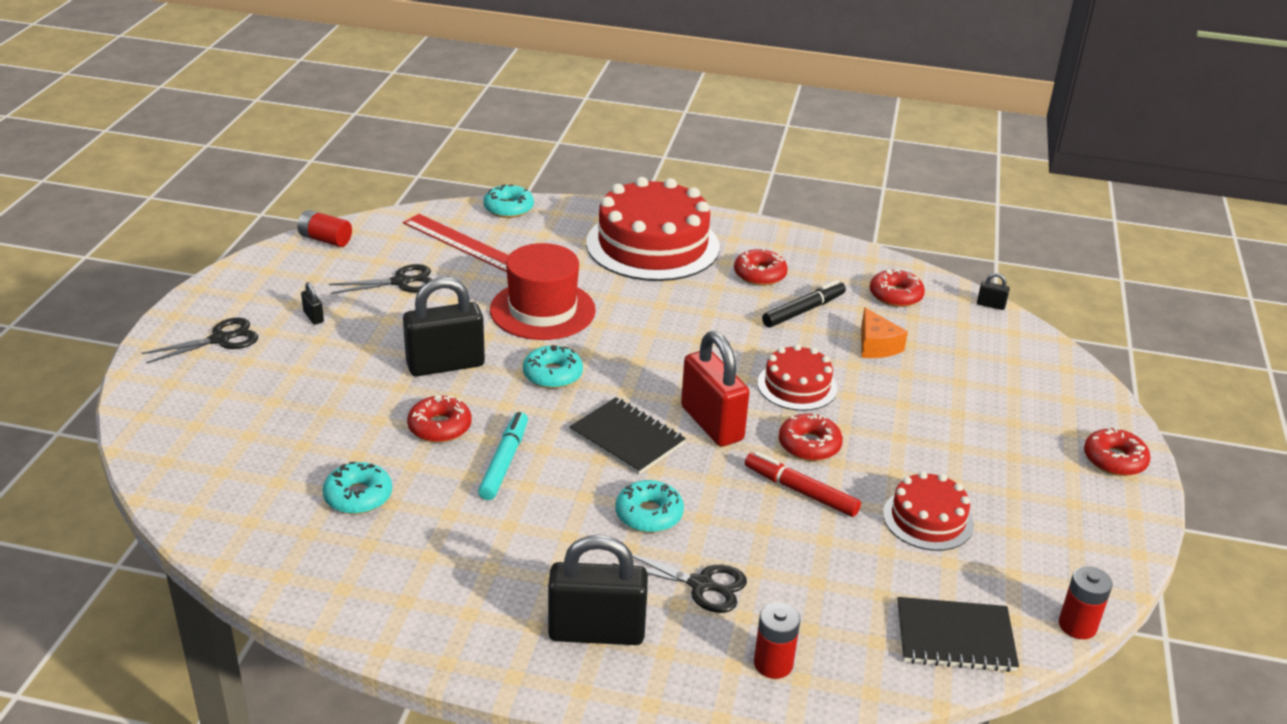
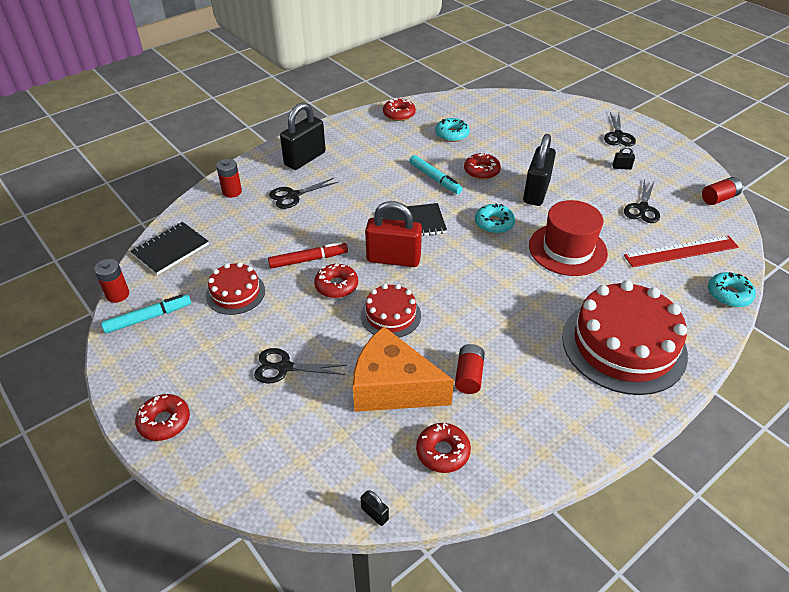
camera: 130 degrees right, 10 degrees up
turquoise donut [616,480,684,533] -> none
red donut [734,248,788,286] -> red donut moved to [383,98,416,121]
black marker [762,280,846,328] -> red battery [455,344,485,394]
orange cheese [861,308,908,358] -> orange cheese [353,326,454,412], size x1.97
black padlock [977,273,1010,310] -> black padlock turned 75 degrees clockwise [361,490,389,526]
none -> turquoise marker [101,294,191,334]
none -> black scissors [254,348,347,384]

